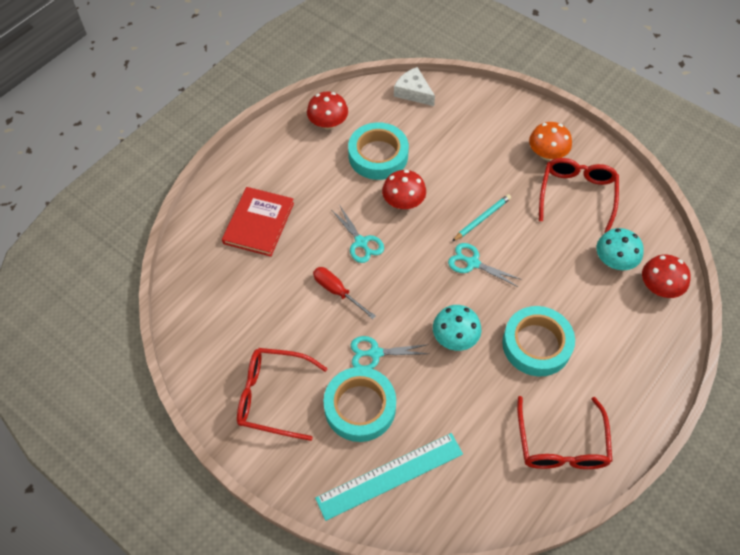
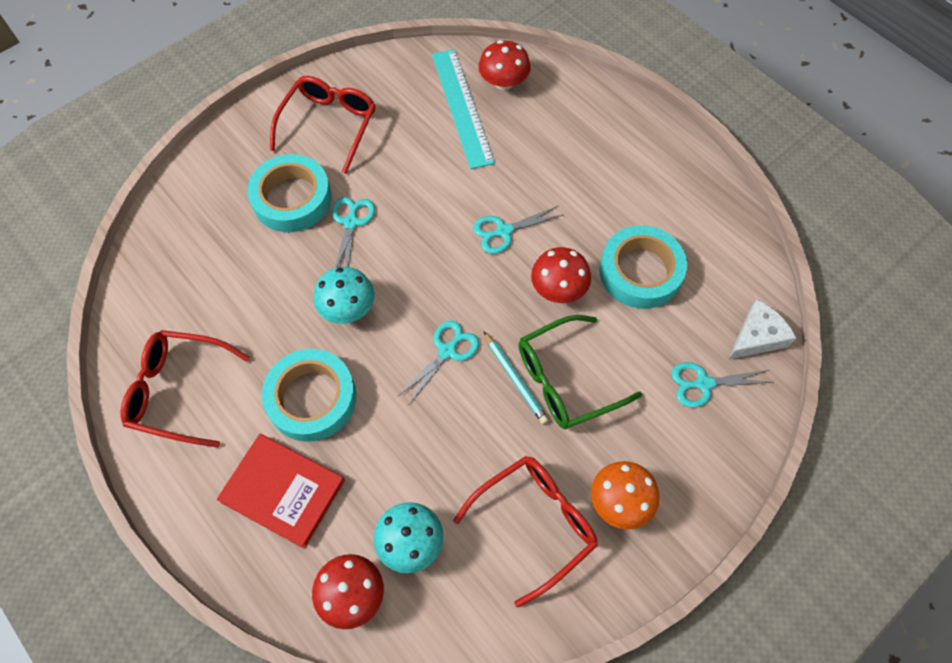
camera: 100 degrees right, 5 degrees up
red book [222,187,294,257] -> red book moved to [217,434,345,549]
red mushroom [307,91,348,130] -> red mushroom moved to [478,40,531,90]
red screwdriver [313,267,376,319] -> none
turquoise ruler [315,433,463,521] -> turquoise ruler moved to [432,49,495,169]
red glasses [539,158,619,233] -> red glasses turned 60 degrees counterclockwise [453,456,598,607]
none -> green glasses [519,315,642,429]
none -> turquoise scissors [671,362,772,407]

